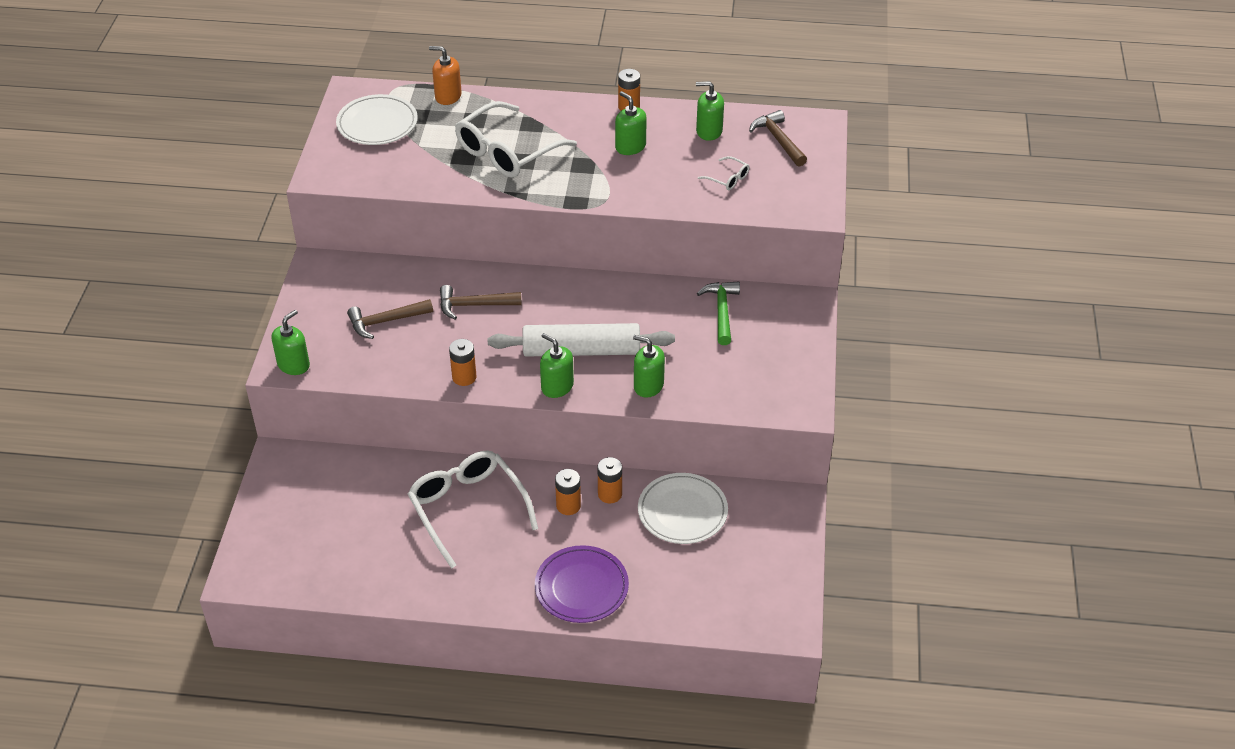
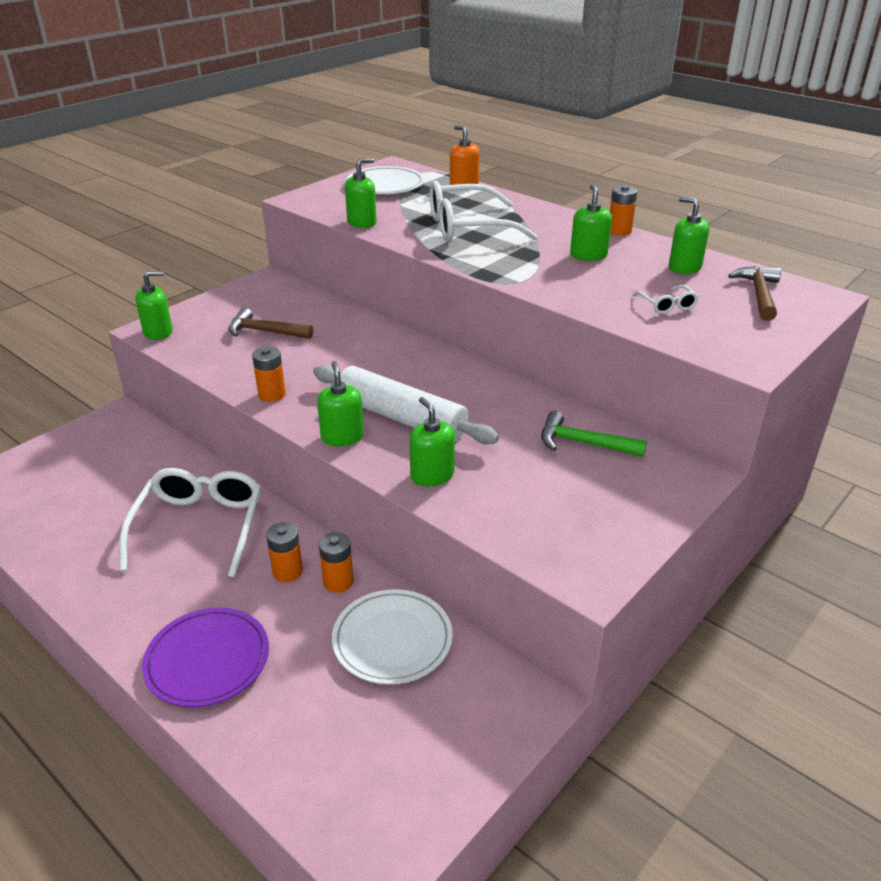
camera: 35 degrees right, 10 degrees down
brown hammer [440,285,522,319] -> none
green hammer [697,281,740,345] -> green hammer turned 105 degrees counterclockwise [541,411,647,457]
none -> green soap dispenser [345,158,377,228]

